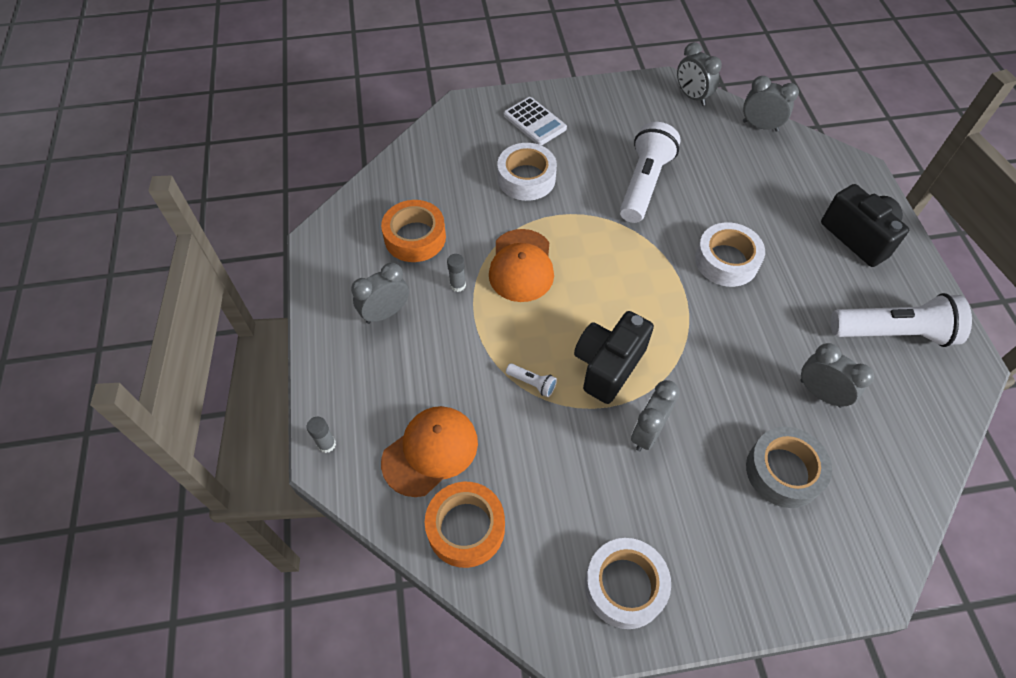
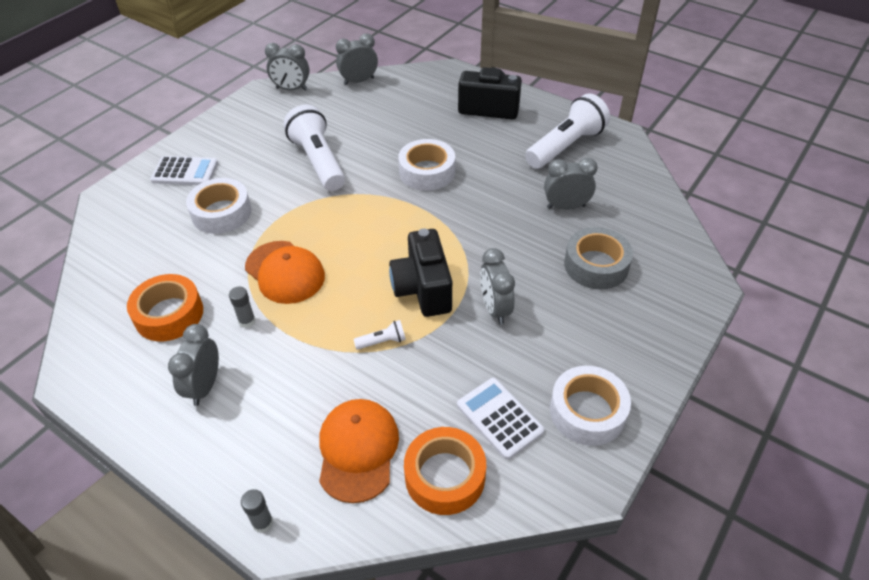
camera: 45 degrees left, 10 degrees down
none -> white calculator [457,378,545,460]

